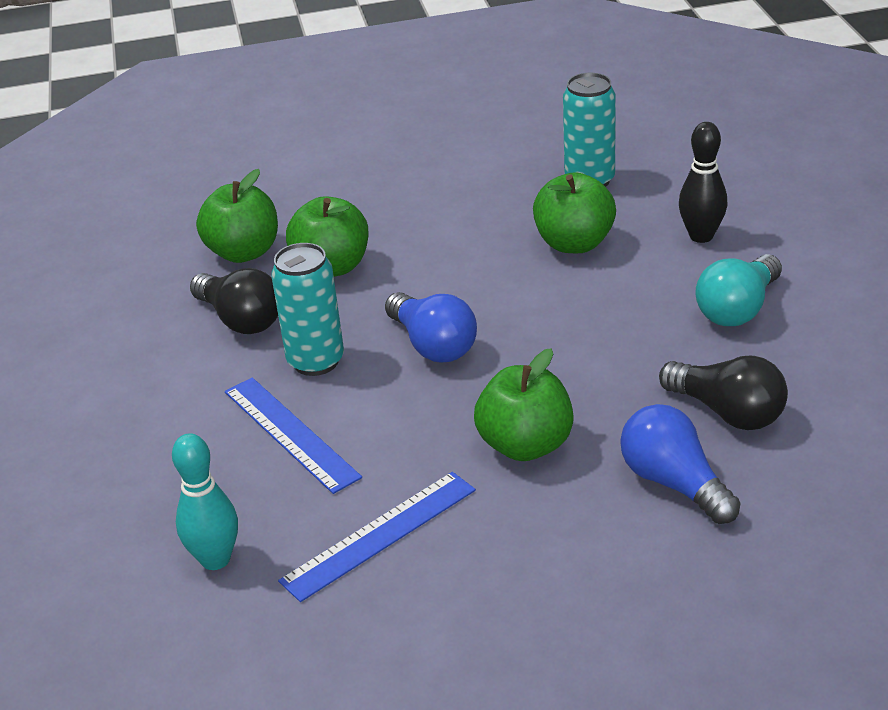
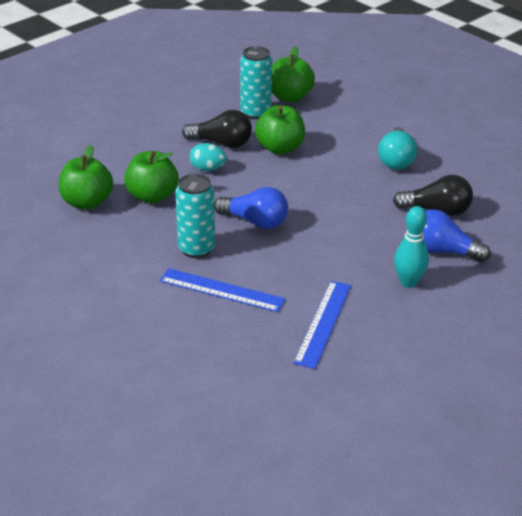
camera: 35 degrees left, 0 degrees up
turquoise bowling pin [172,434,238,570] -> turquoise bowling pin moved to [394,206,429,288]
black light bulb [190,268,278,334] -> black light bulb moved to [182,110,252,148]
green apple [474,349,574,461] -> green apple moved to [272,46,315,102]
black bowling pin [679,122,727,243] -> none
none -> turquoise egg [189,143,227,171]

